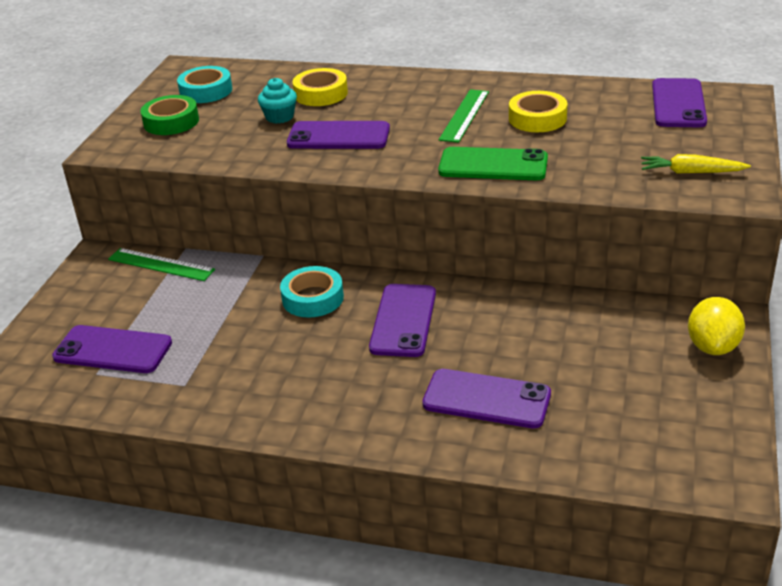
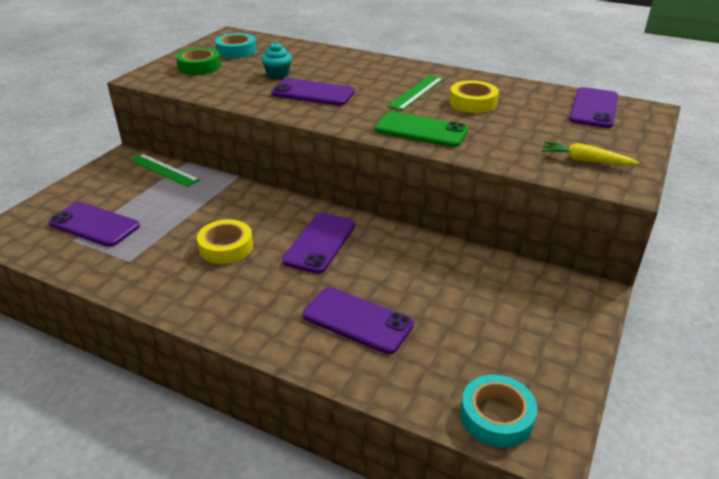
camera: 10 degrees right, 0 degrees up
turquoise tape [280,266,344,318] -> turquoise tape moved to [460,375,537,448]
yellow tape [293,68,348,106] -> yellow tape moved to [197,219,253,264]
yellow lemon [688,297,745,355] -> none

